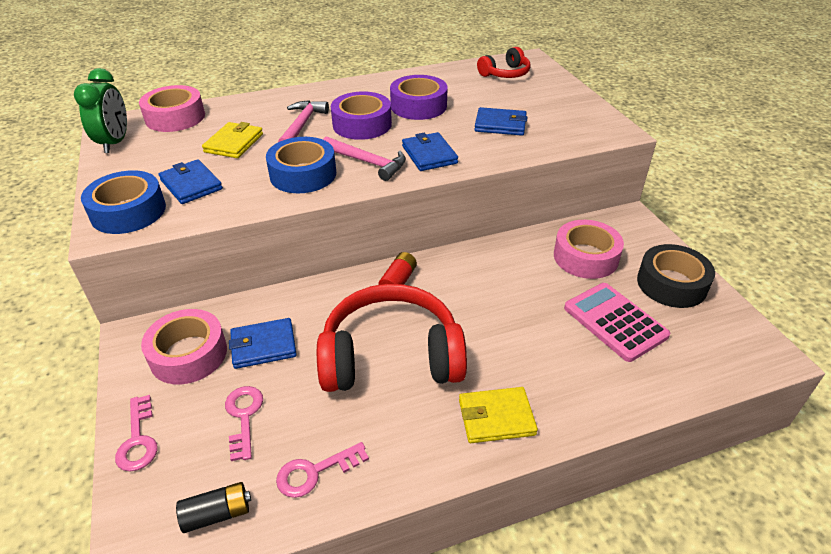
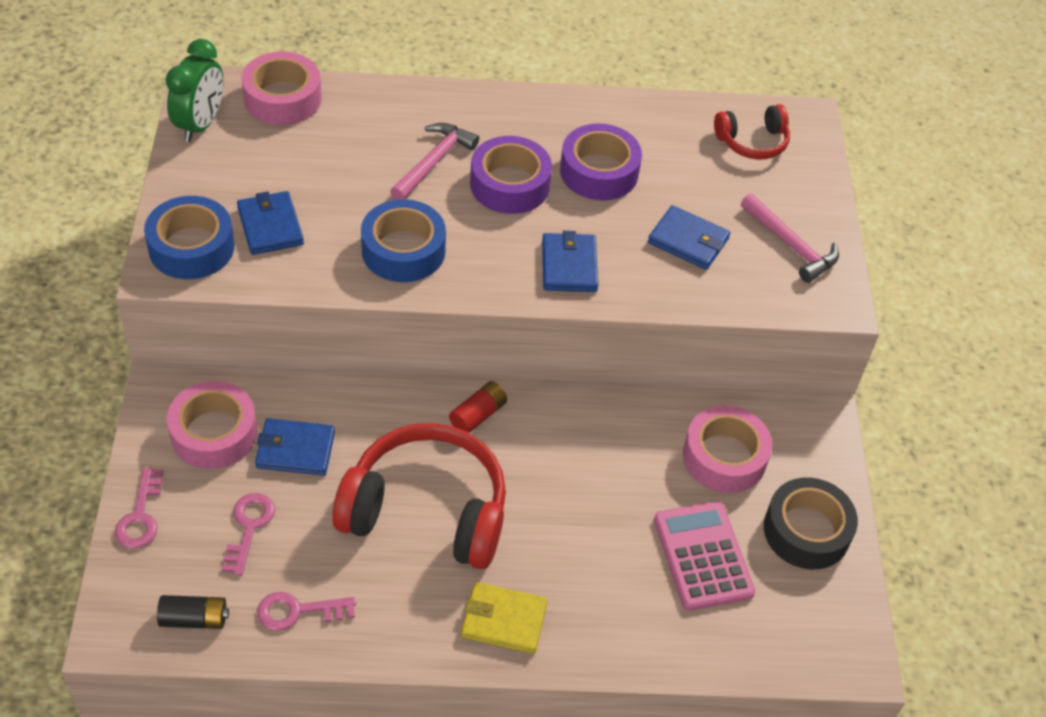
camera: 15 degrees right, 10 degrees up
yellow wallet [202,122,263,158] -> none
pink hammer [323,136,406,181] -> pink hammer moved to [741,193,839,283]

